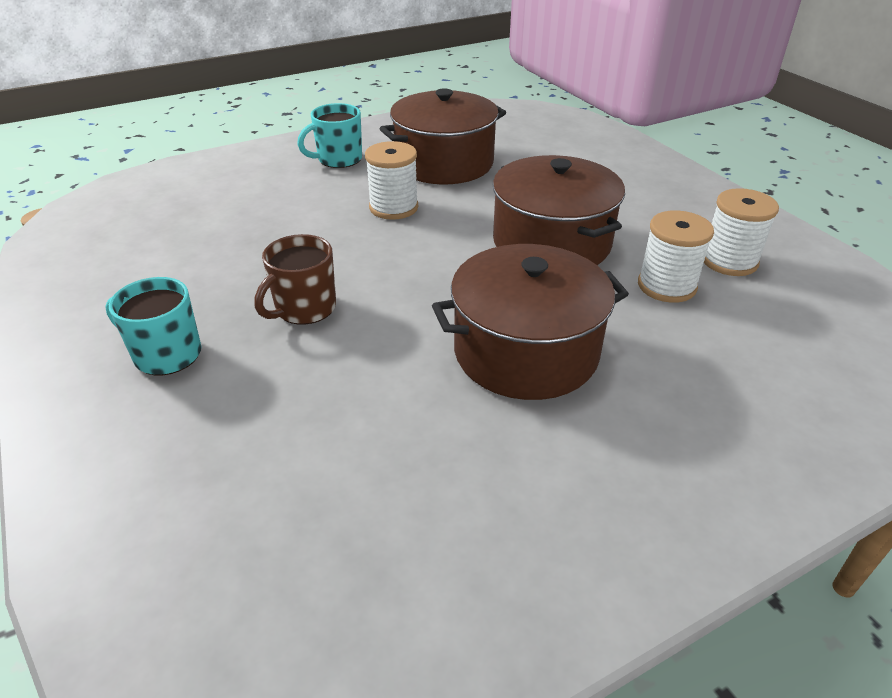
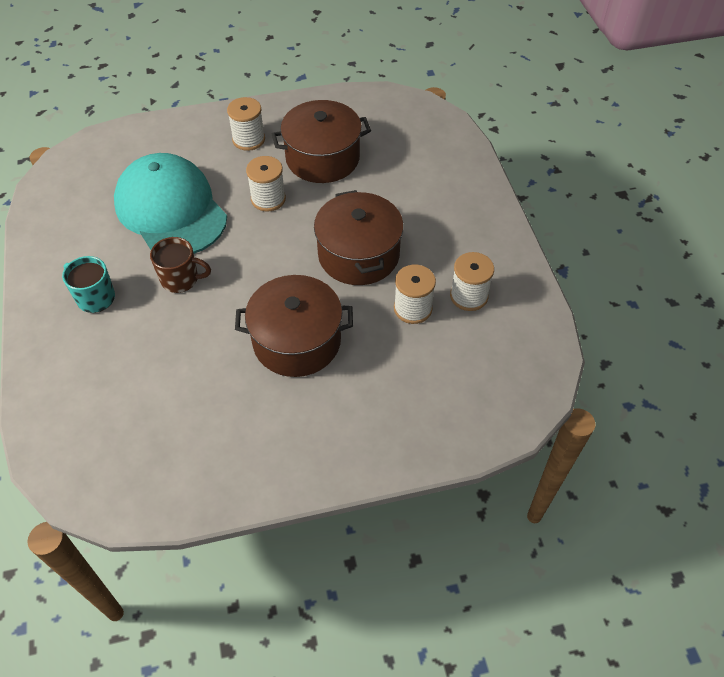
camera: 15 degrees right, 15 degrees up
brown mug [255,234,336,325] -> brown mug turned 135 degrees counterclockwise [150,237,211,293]
turquoise mug [297,103,362,168] -> white spool [227,97,265,151]
none -> turquoise cap [114,153,227,254]

